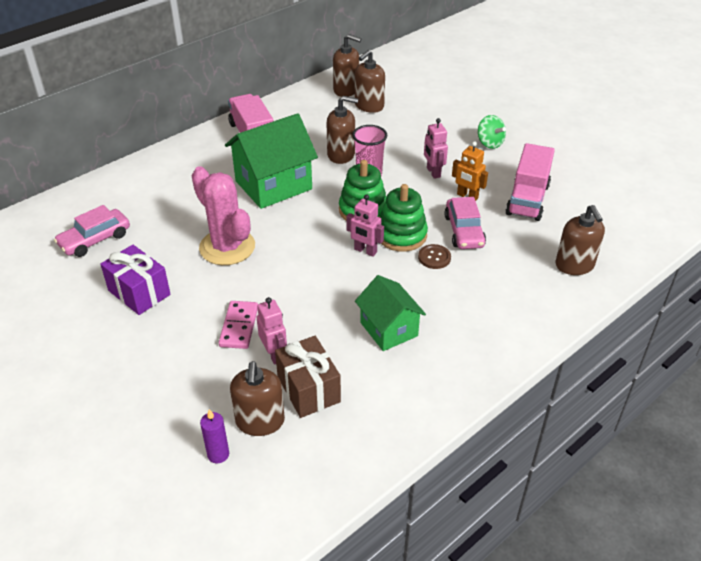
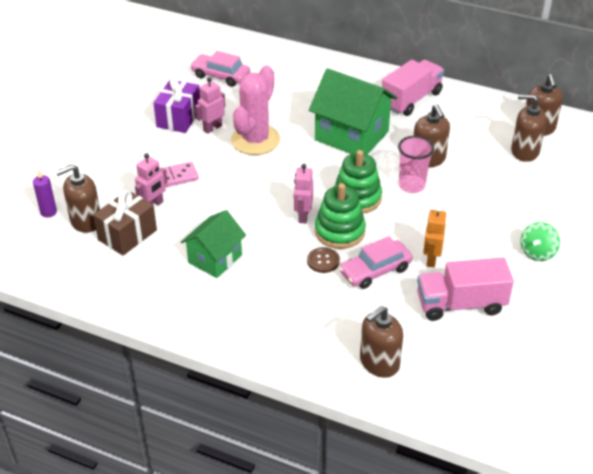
camera: 65 degrees right, 0 degrees up
pink robot [424,118,448,179] -> pink robot moved to [195,77,225,134]

